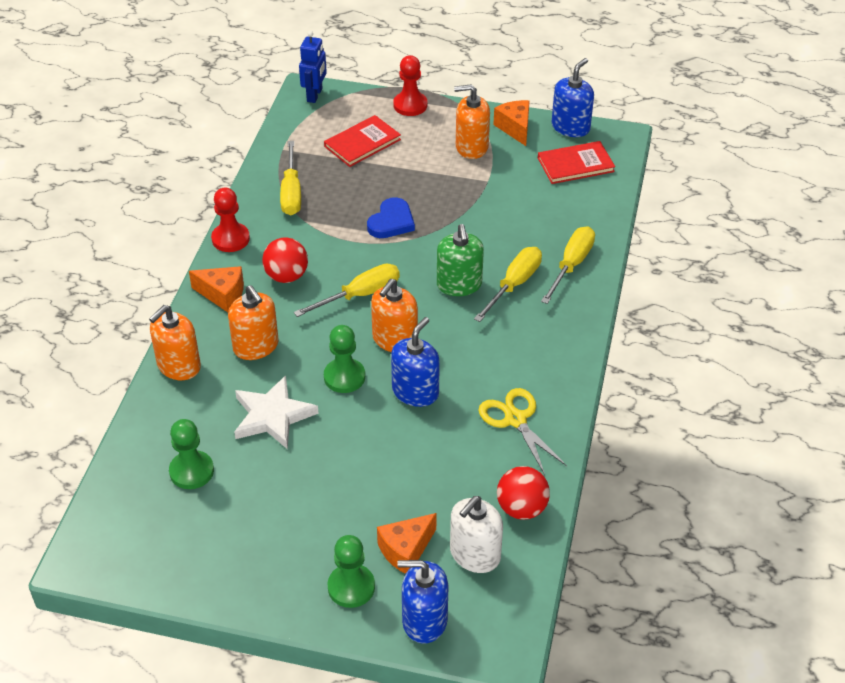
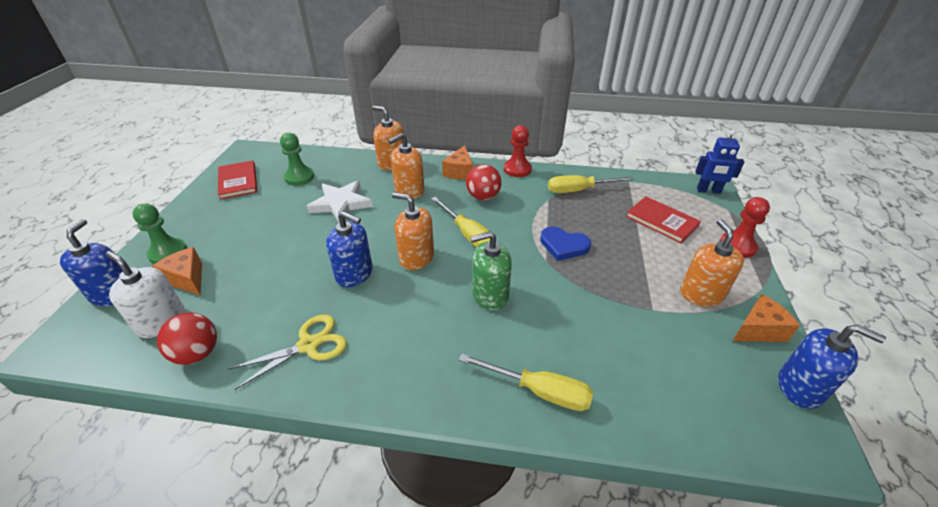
camera: 85 degrees right, 5 degrees down
green pawn [324,325,365,393] -> none
yellow screwdriver [474,247,542,322] -> none
red book [538,141,615,184] -> red book moved to [218,160,257,200]

